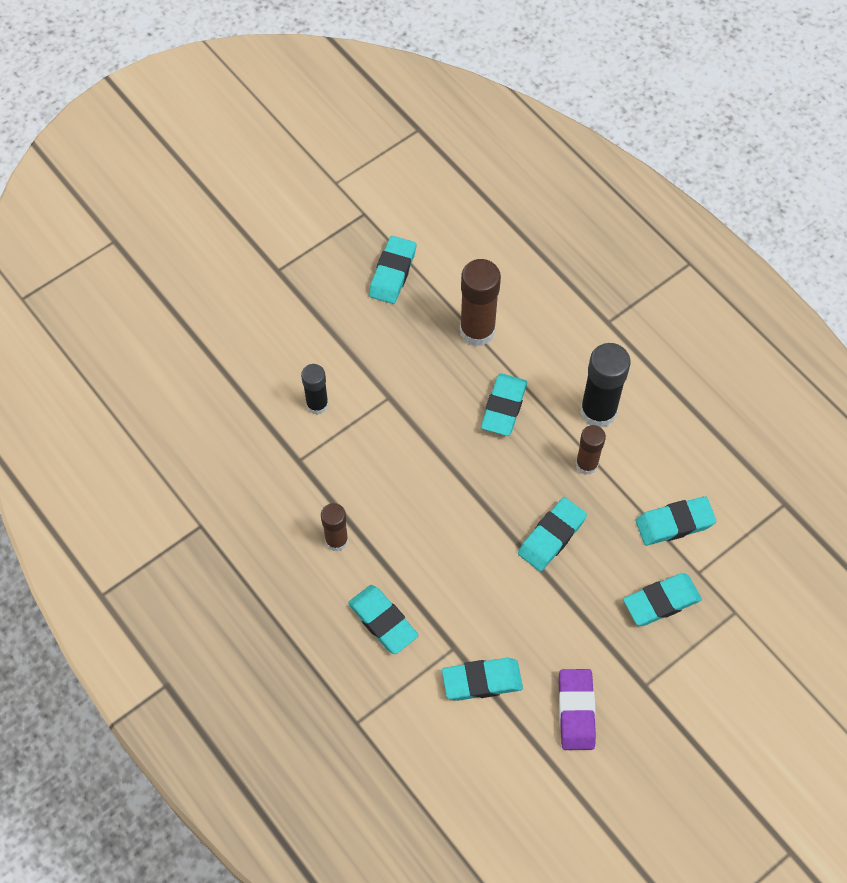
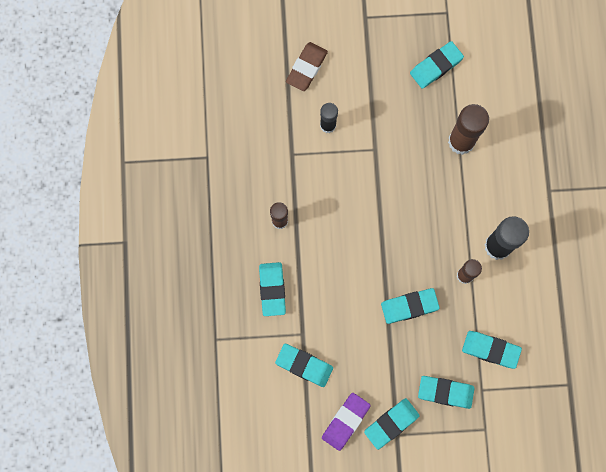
camera: 35 degrees right, 15 degrees up
turquoise eraser [481,373,527,436] -> turquoise eraser moved to [364,398,420,450]
none -> brown eraser [286,42,328,91]

